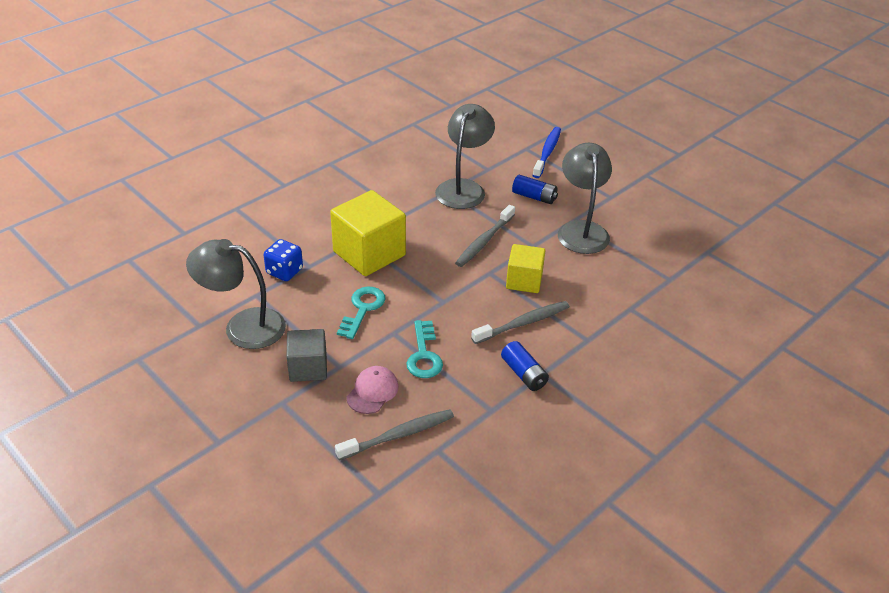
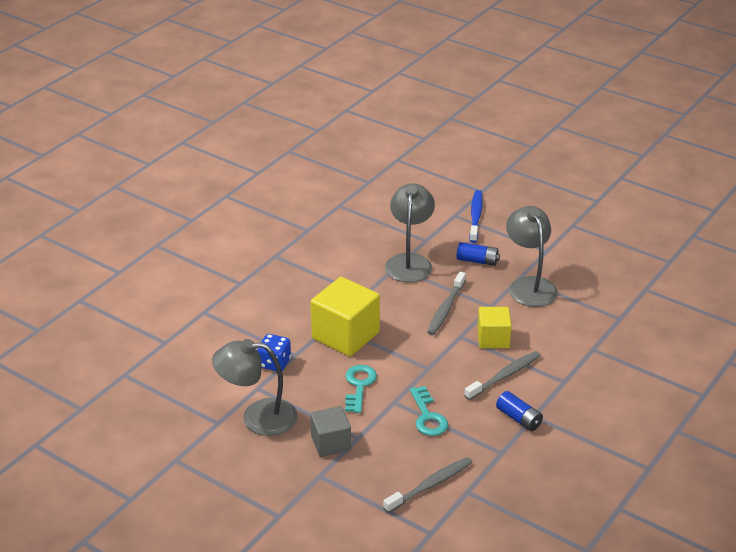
camera: 10 degrees left, 5 degrees down
pink cap [347,366,399,414] -> none

